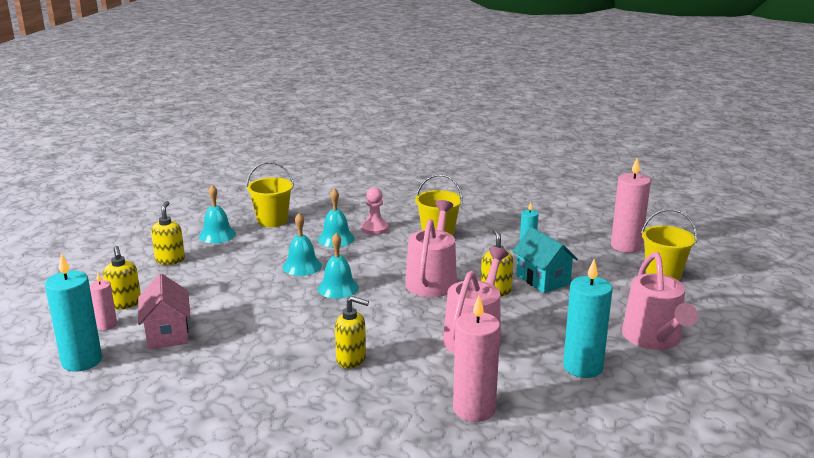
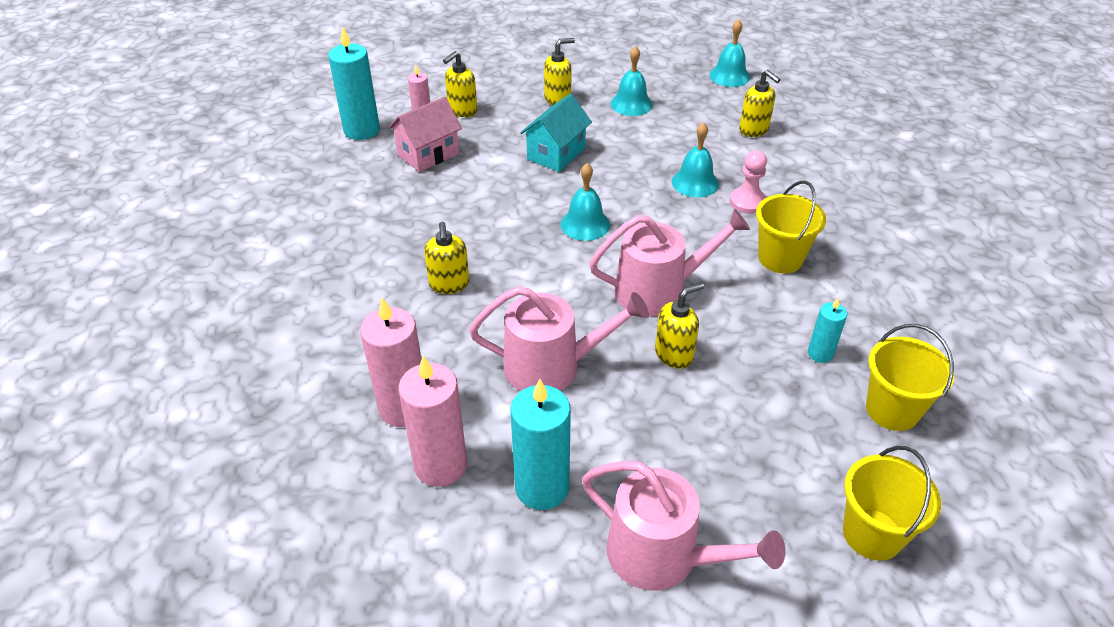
camera: 65 degrees right, 20 degrees up
yellow bucket [246,162,294,227] -> yellow bucket moved to [866,324,954,431]
turquoise bell [283,213,322,276] -> turquoise bell moved to [709,19,750,87]
turquoise house [513,227,578,293] -> turquoise house moved to [520,94,592,172]
pink candle [611,158,651,253] -> pink candle moved to [398,356,467,487]
pink watering can [622,252,698,350] -> pink watering can turned 120 degrees counterclockwise [582,460,785,590]
none -> yellow soap dispenser [739,70,781,137]

